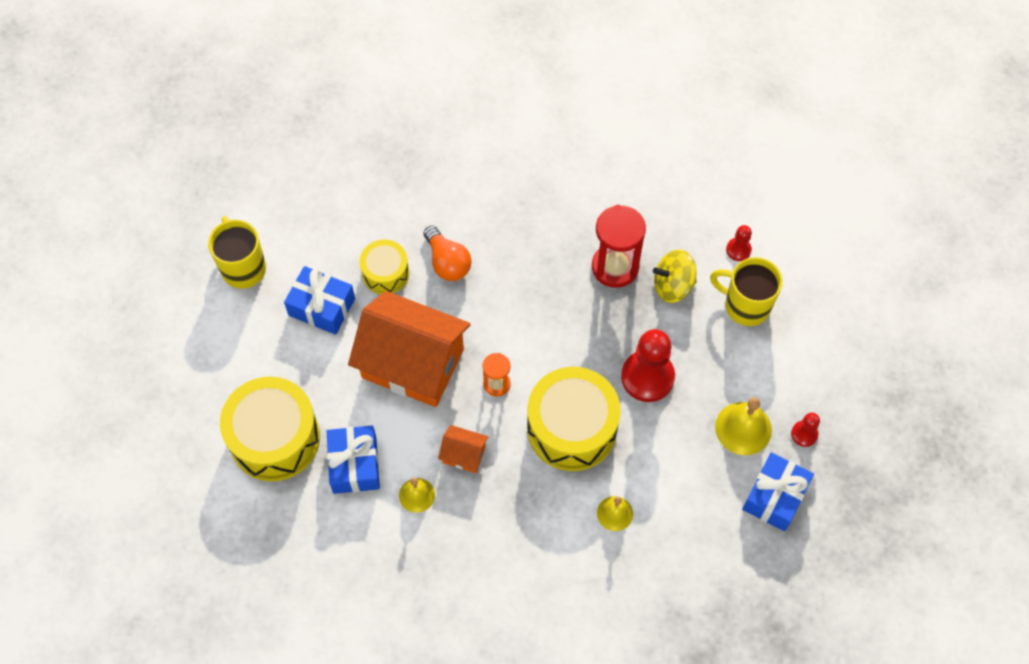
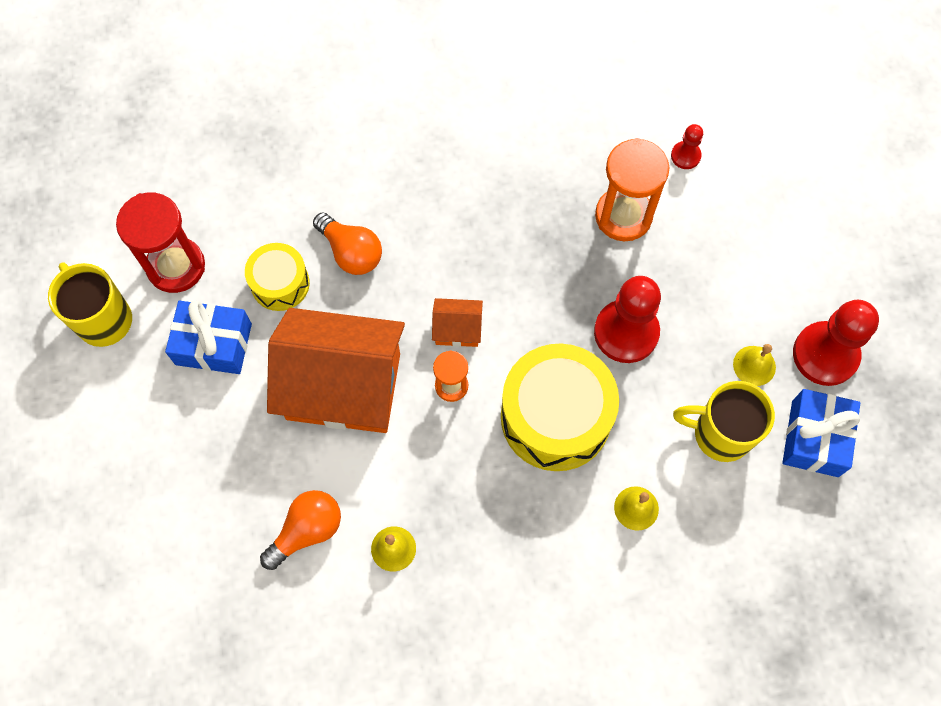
camera: 15 degrees left, 5 degrees up
yellow drum [220,377,320,481] -> none
blue gift [327,426,380,494] -> orange light bulb [260,490,341,570]
orange house [438,425,488,473] -> orange house moved to [432,298,483,347]
red hourglass [592,205,646,288] -> red hourglass moved to [116,193,205,293]
yellow spinning top [653,249,697,303] -> orange hourglass [595,138,669,241]
yellow mug [710,257,783,326] -> yellow mug moved to [673,381,775,462]
yellow bell [715,397,772,455] -> yellow bell [733,344,776,386], size x0.62
red pawn [791,413,820,447] -> red pawn [793,300,879,386], size x2.05

